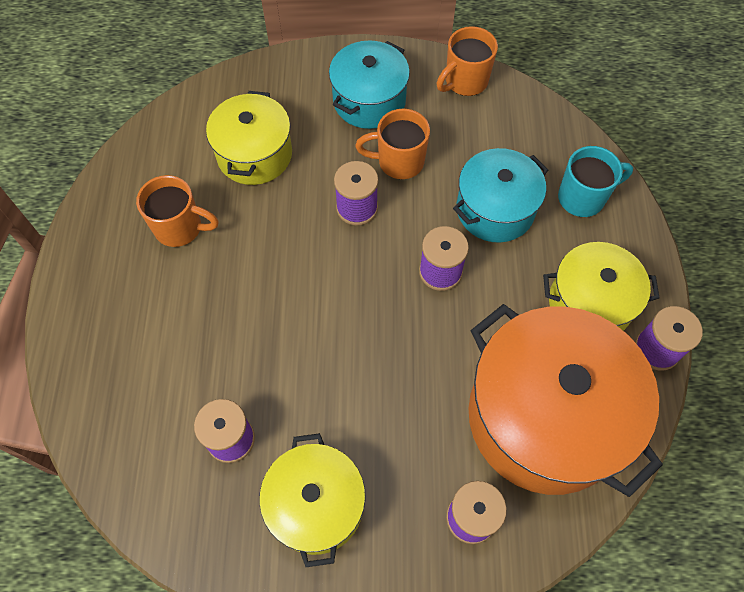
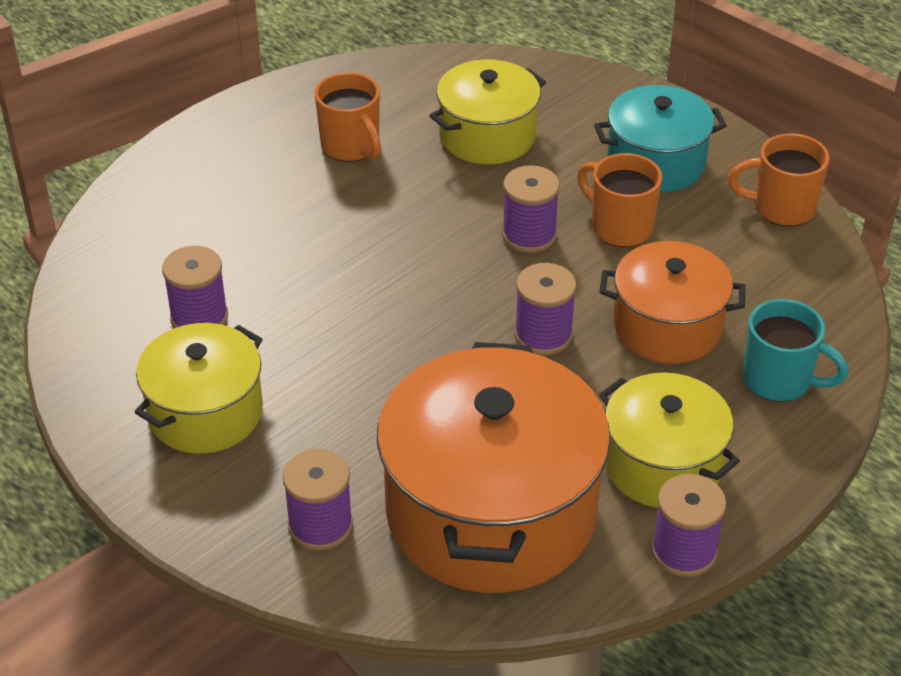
camera: 45 degrees right, 20 degrees down
turquoise pot [453,148,548,242] -> orange pot [600,241,746,364]

